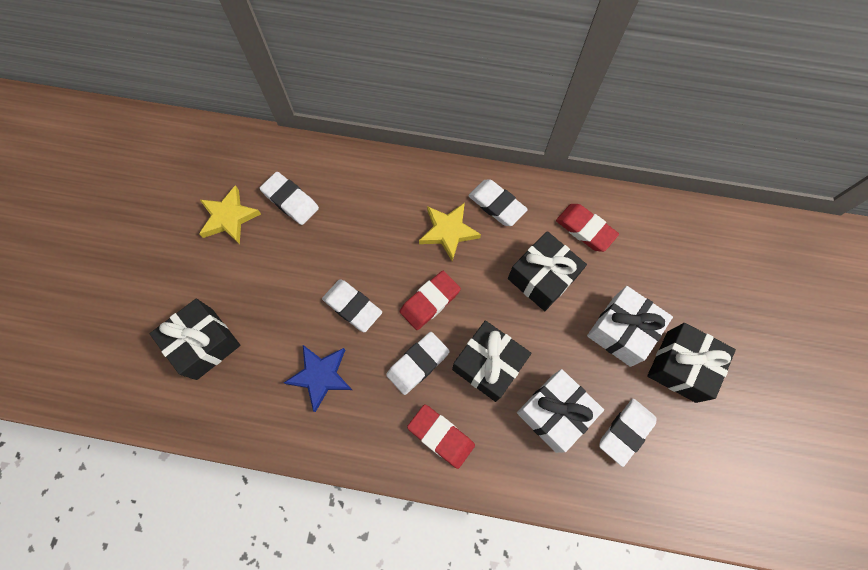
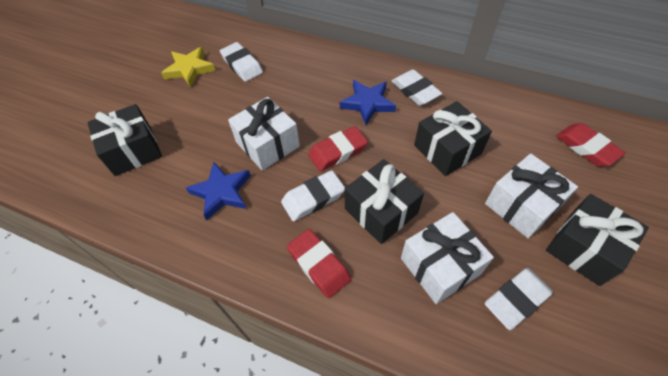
camera: 15 degrees right, 15 degrees down
white eraser [322,279,382,332] -> white gift [228,97,300,171]
yellow star [419,203,481,262] -> blue star [340,80,396,125]
red eraser [556,204,619,252] -> red eraser moved to [556,123,625,166]

